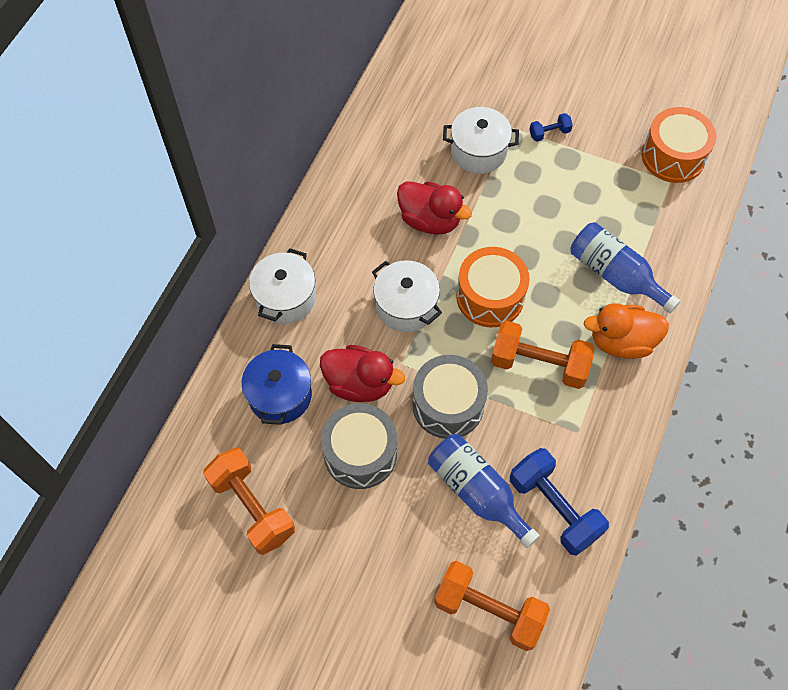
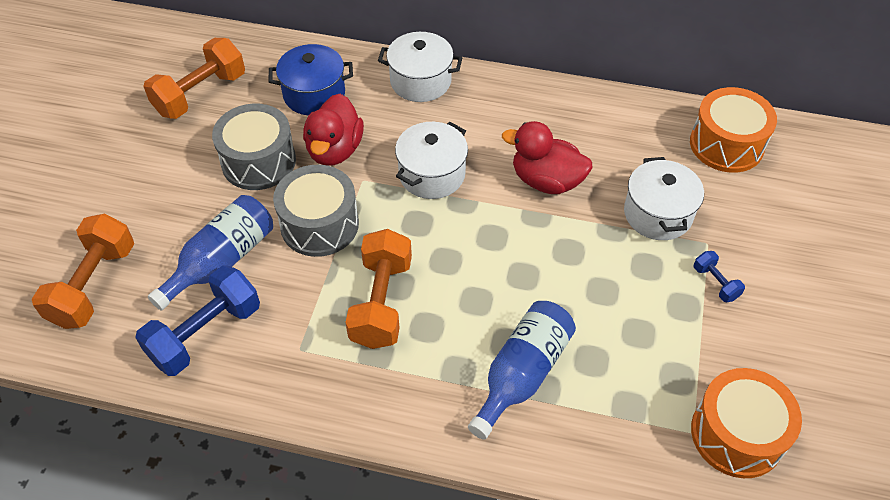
camera: 80 degrees right, 10 degrees down
red duck [397,181,472,235] -> red duck turned 90 degrees clockwise [502,121,592,194]
orange drum [456,247,530,327] -> orange drum moved to [690,87,777,173]
orange duck [583,303,669,359] -> none

